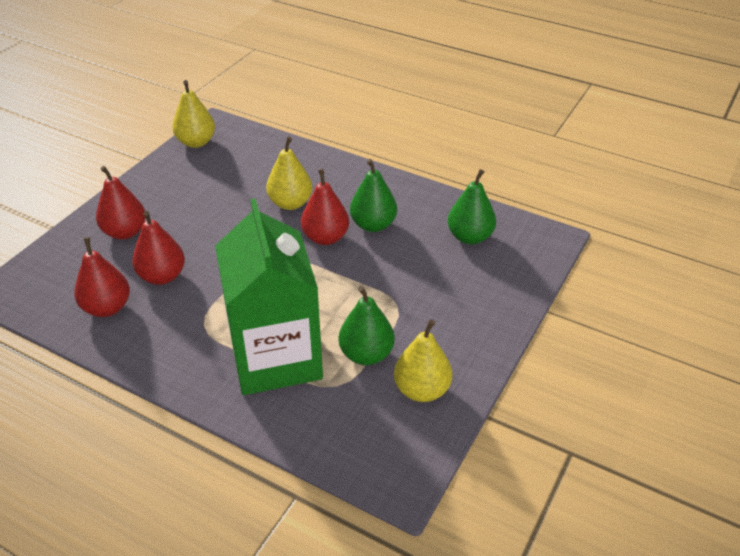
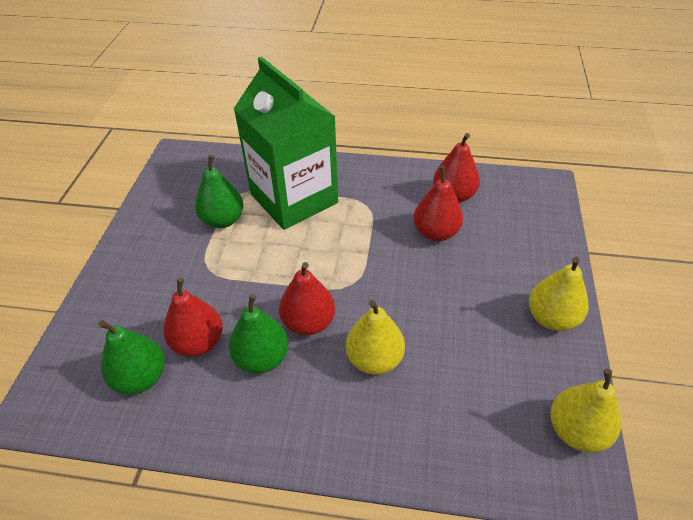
camera: 160 degrees right, 5 degrees up
red pear [96,166,146,239] -> red pear moved to [163,278,223,357]
yellow pear [394,320,453,402] -> yellow pear moved to [529,257,588,331]

